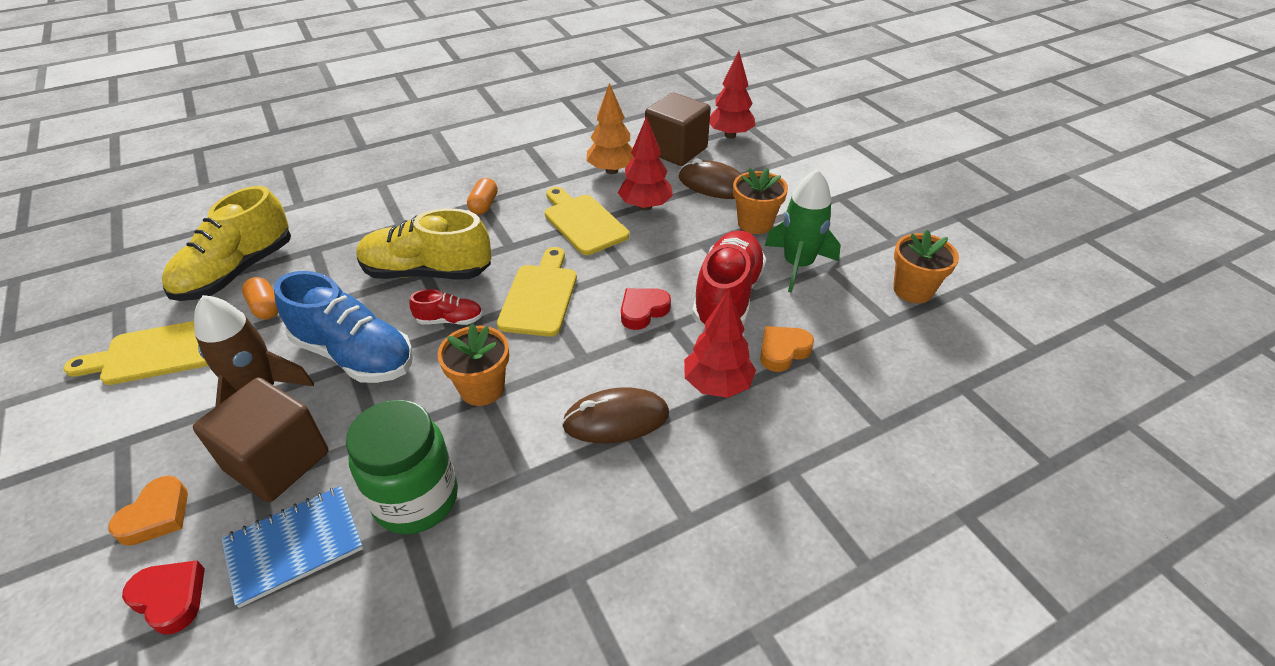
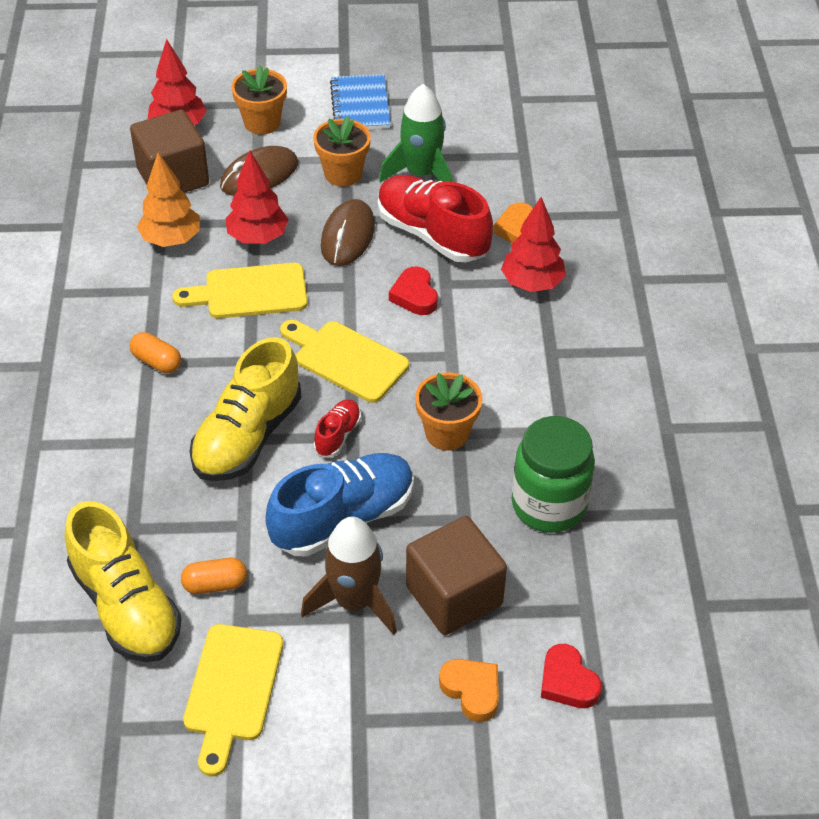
camera: 65 degrees left, 5 degrees up
red heart [122,560,205,635] -> red heart turned 90 degrees counterclockwise [541,644,602,708]
blue notebook [221,486,363,608] -> blue notebook moved to [330,74,391,129]
brown mouse [562,387,669,444] -> brown mouse moved to [321,199,375,266]
orange flower pot [893,230,959,303] -> orange flower pot moved to [231,65,287,135]

